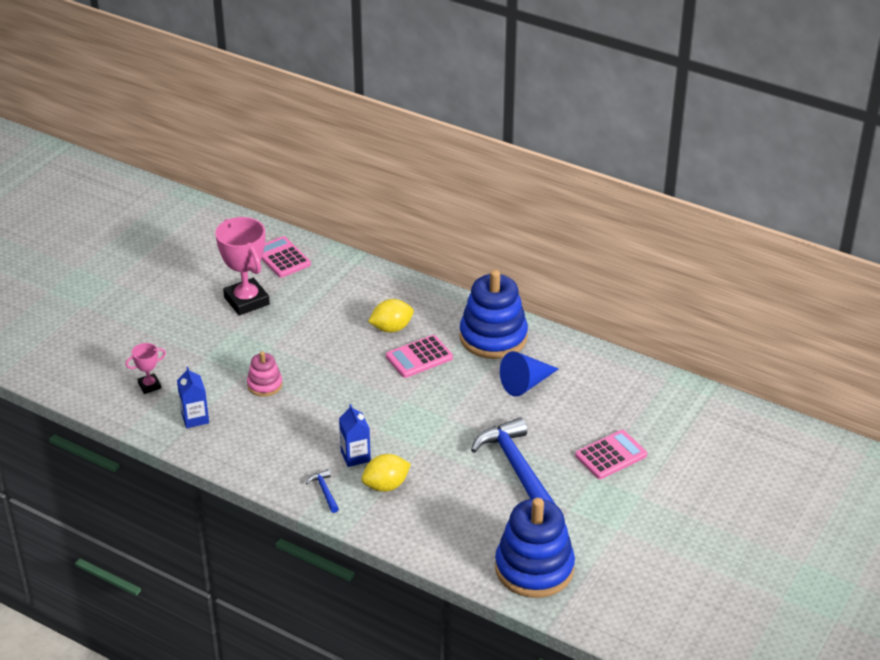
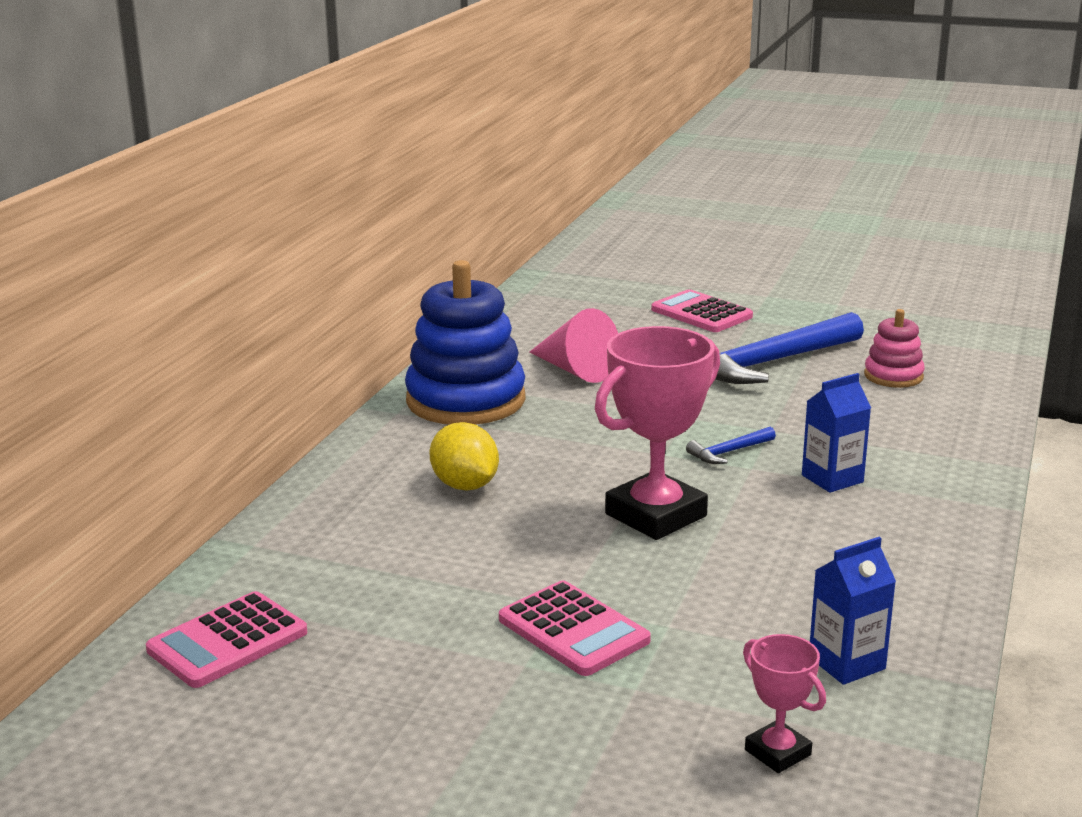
camera: 100 degrees left, 15 degrees down
pink trophy [215,217,270,315] -> pink trophy moved to [595,326,720,540]
pink stacking toy [247,351,283,397] -> pink stacking toy moved to [864,309,925,388]
blue hammer [306,469,339,513] -> blue hammer moved to [686,427,776,464]
yellow lemon [362,454,411,492] -> none
pink calculator [386,335,453,378] -> pink calculator moved to [499,581,651,676]
blue stacking toy [495,498,575,598] -> none
blue cone [500,351,559,397] -> pink cone [530,308,618,383]

